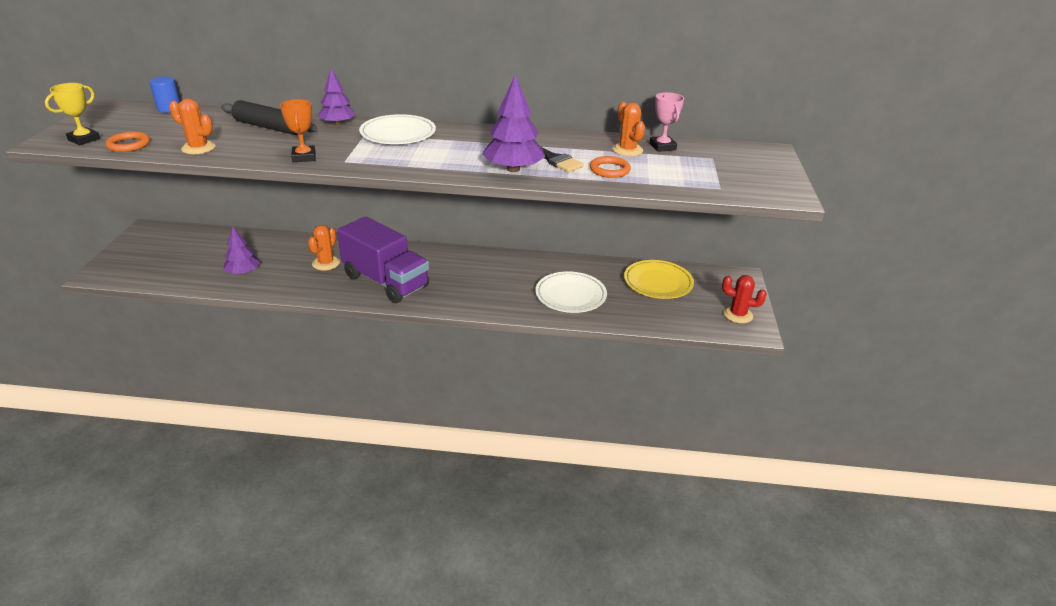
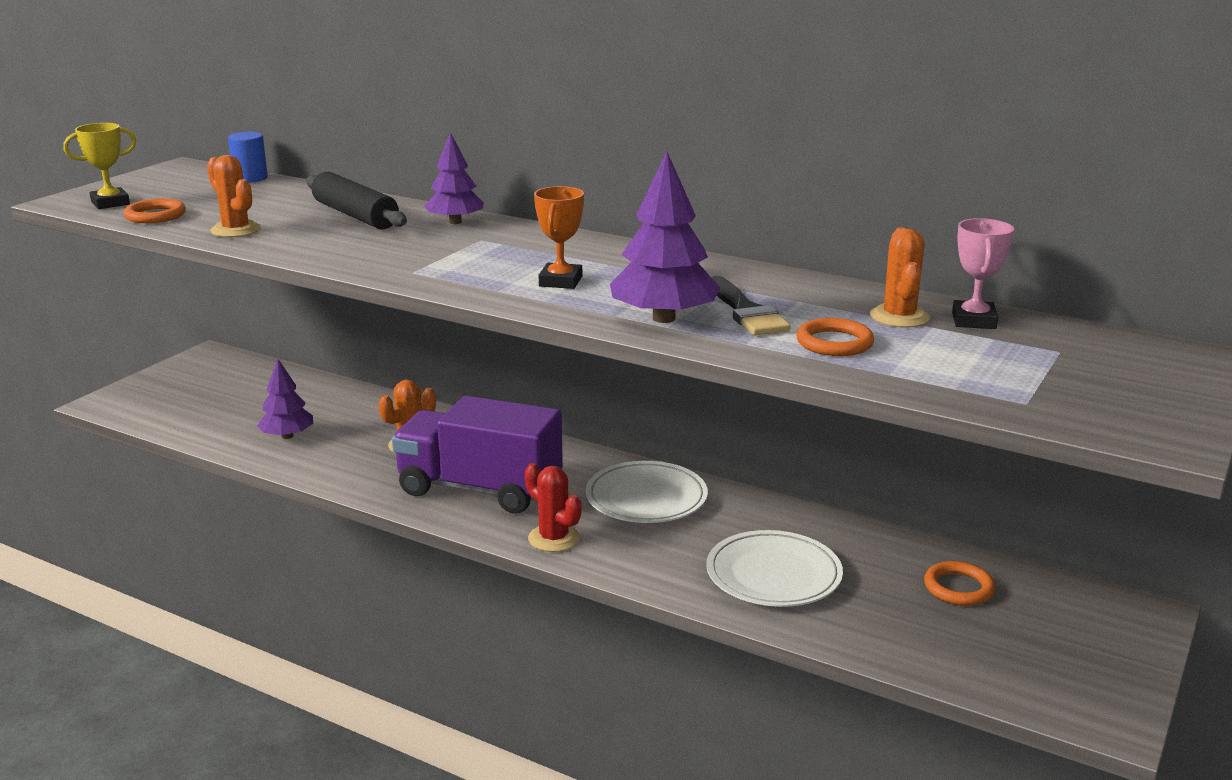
camera: 25 degrees right, 10 degrees down
orange trophy [280,99,316,162] -> orange trophy moved to [534,186,584,289]
purple truck [337,216,429,303] -> purple truck turned 135 degrees clockwise [392,396,563,514]
white plate [359,114,436,144] -> white plate moved to [586,461,708,523]
yellow plate [624,260,694,299] -> orange ring [924,561,995,606]
red cactus [722,275,767,323] -> red cactus moved to [525,463,582,552]

